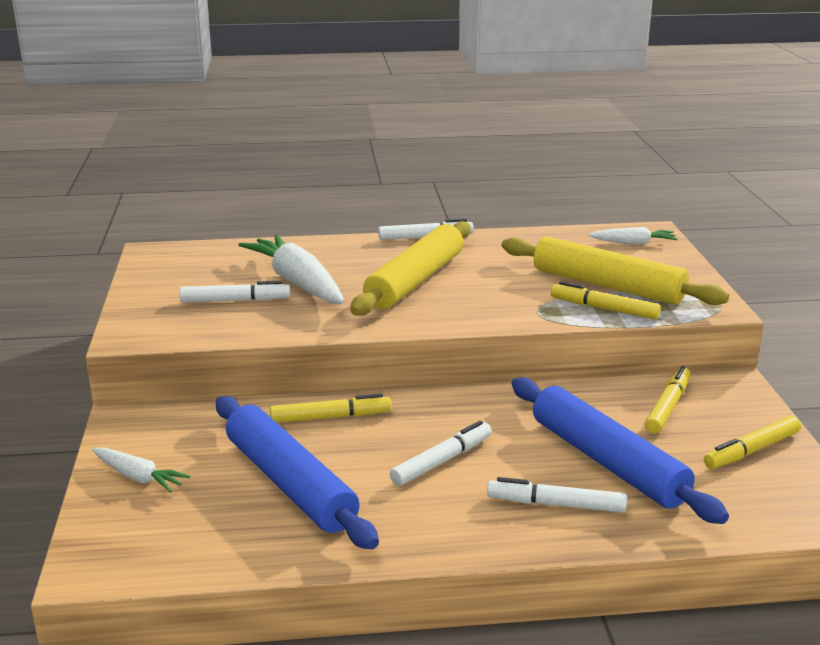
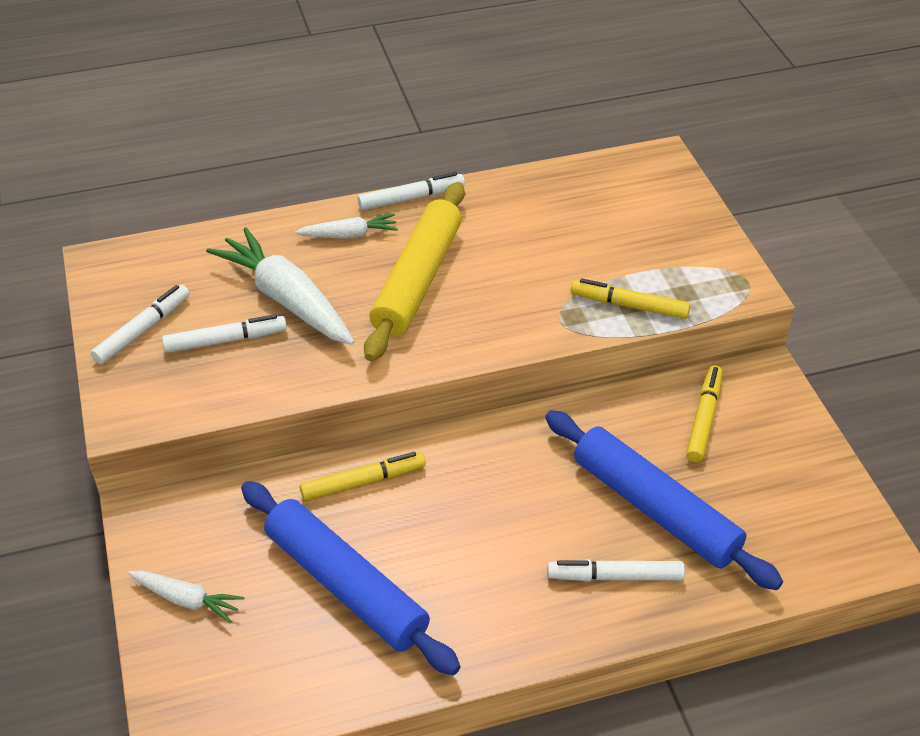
camera: 10 degrees left, 20 degrees up
white marker [390,420,492,486] -> white marker moved to [91,285,190,364]
yellow rolling pin [502,236,729,305] -> none
white carrot [588,227,678,245] -> white carrot moved to [295,214,398,238]
yellow marker [704,416,801,469] -> none

